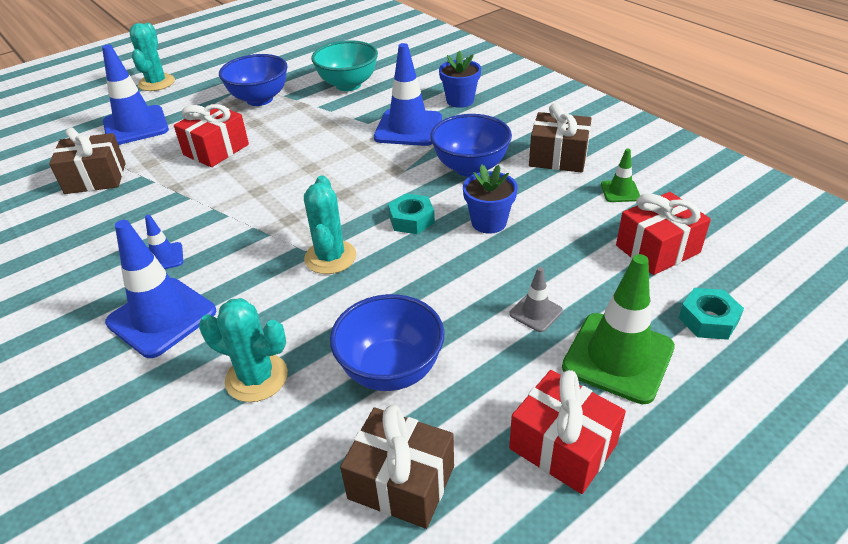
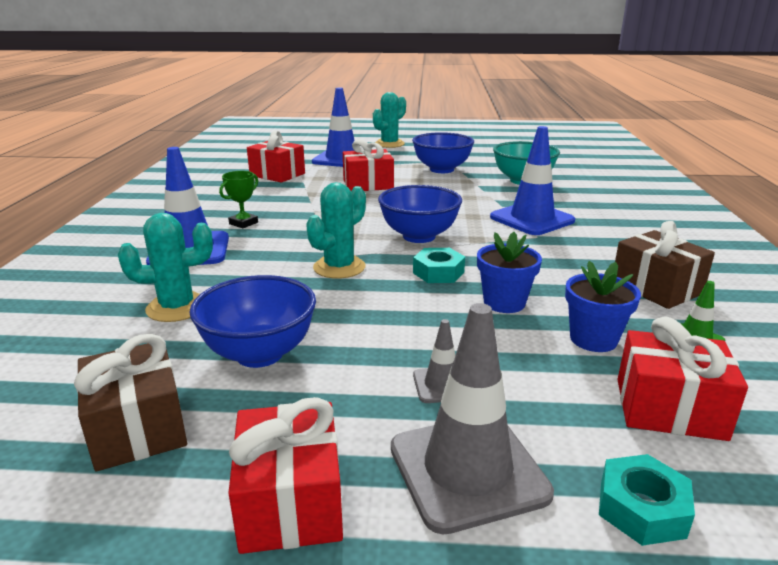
camera: 40 degrees right, 15 degrees down
brown gift [49,127,126,194] -> red gift [247,130,305,183]
blue traffic cone [145,215,183,269] -> green trophy [219,171,258,228]
turquoise cactus [199,298,288,402] -> turquoise cactus turned 75 degrees counterclockwise [118,213,213,322]
blue bowl [430,114,512,177] -> blue bowl moved to [378,185,462,243]
blue flower pot [439,50,481,108] -> blue flower pot moved to [565,261,641,352]
green traffic cone [562,254,675,404] -> grey traffic cone [391,303,554,534]

